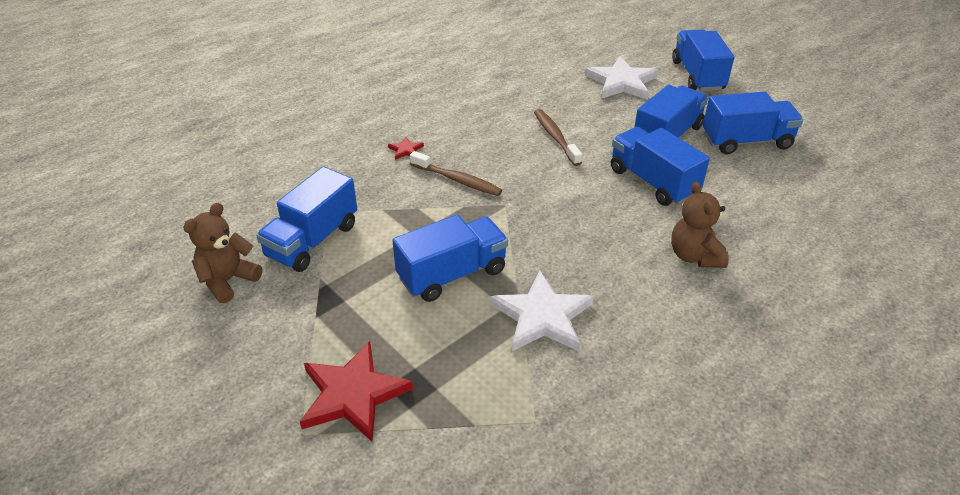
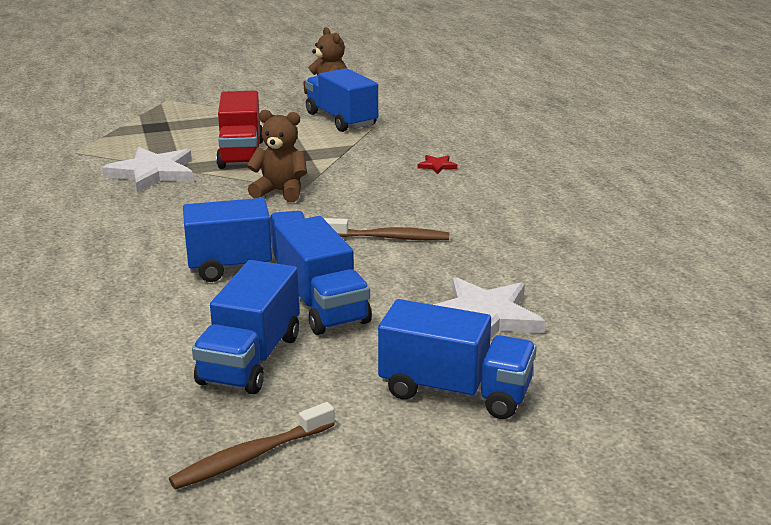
camera: 115 degrees right, 15 degrees down
red star [300,341,413,442] -> none
blue truck [392,214,508,302] -> red truck [216,91,263,169]
brown toothbrush [410,151,502,196] -> brown toothbrush moved to [169,402,335,490]
brown teddy bear [671,182,729,268] -> brown teddy bear moved to [247,110,307,202]

